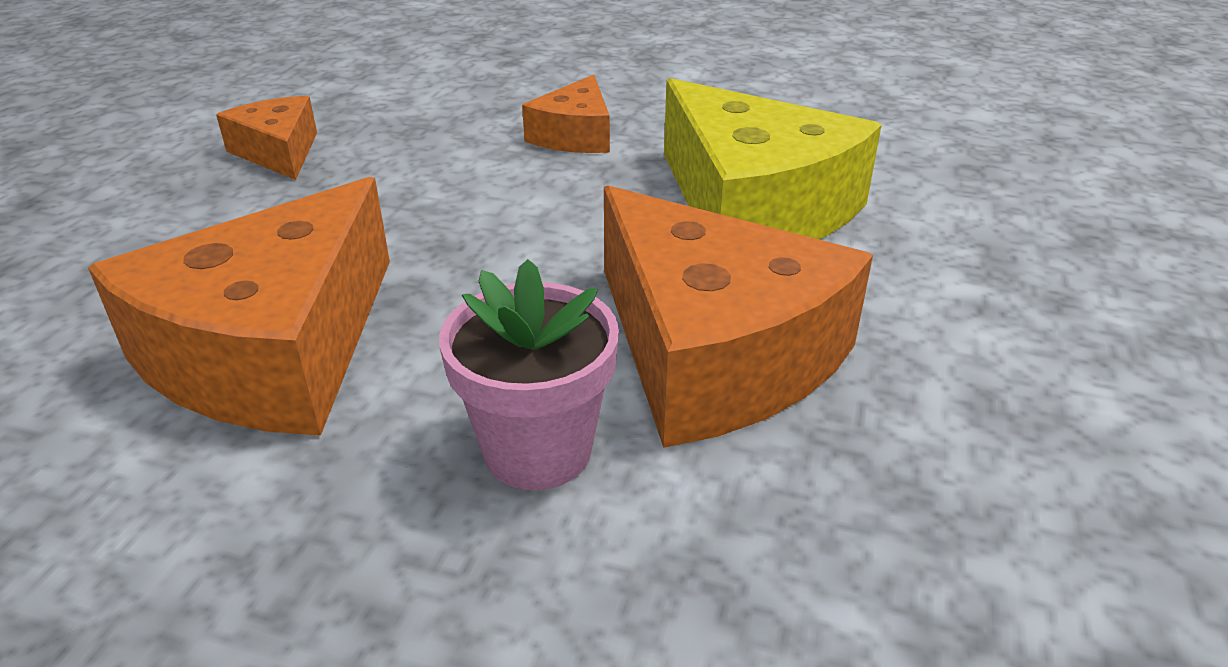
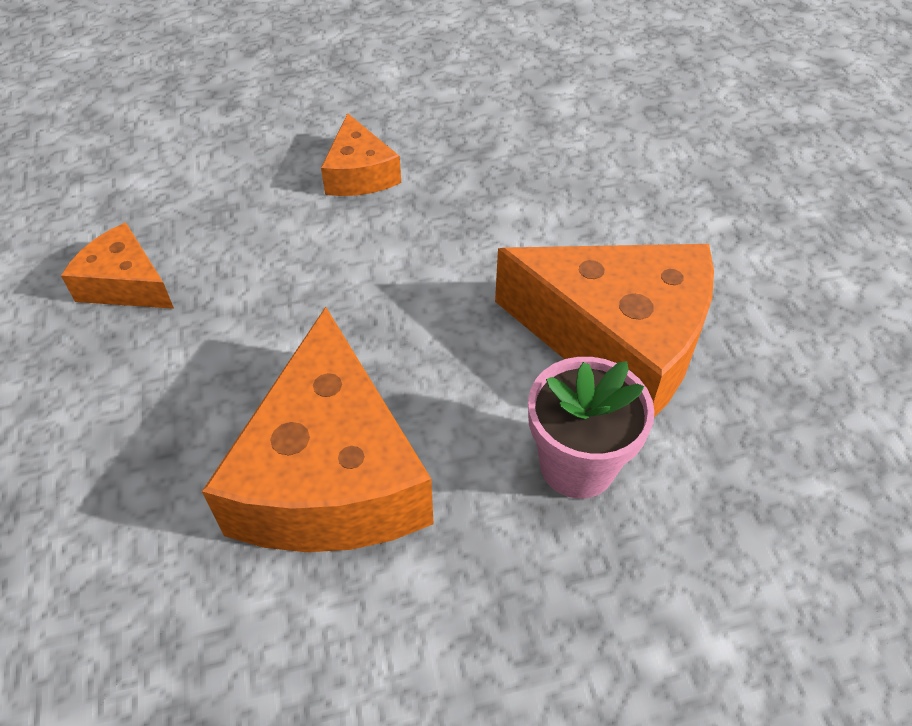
camera: 30 degrees left, 15 degrees up
yellow cheese [664,78,882,239] -> none

